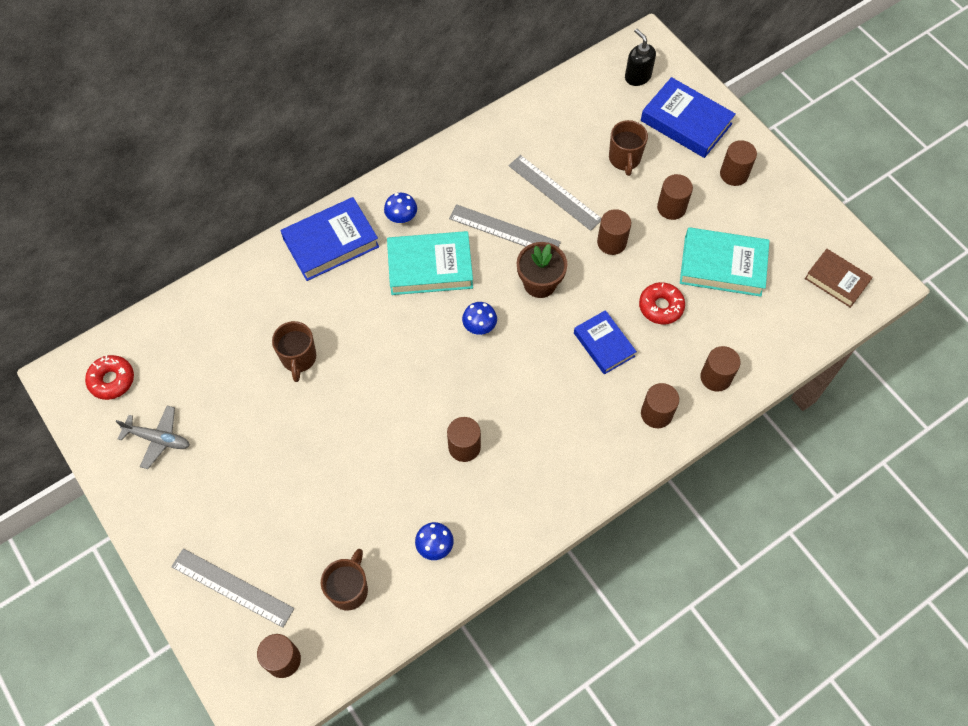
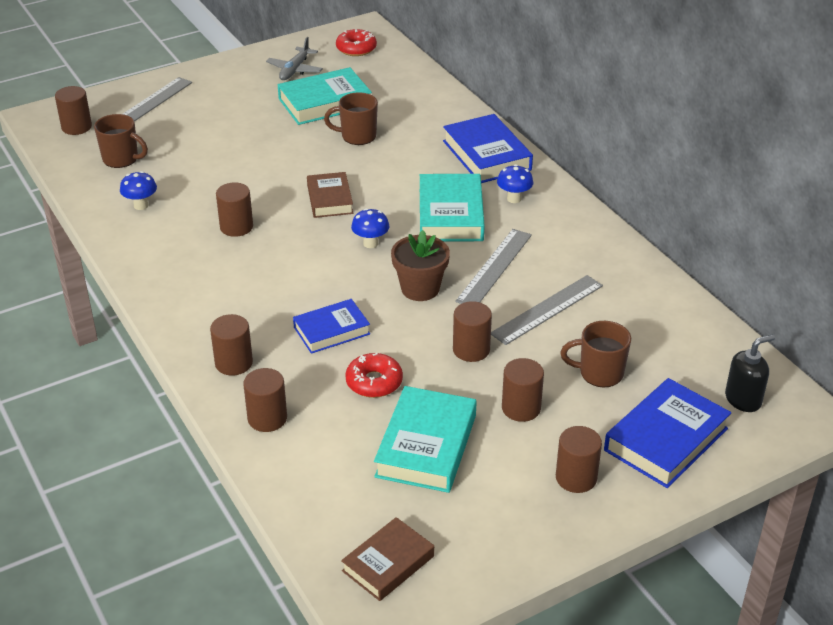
camera: 95 degrees right, 25 degrees down
none -> turquoise book [278,67,372,125]
none -> brown book [307,172,353,218]

